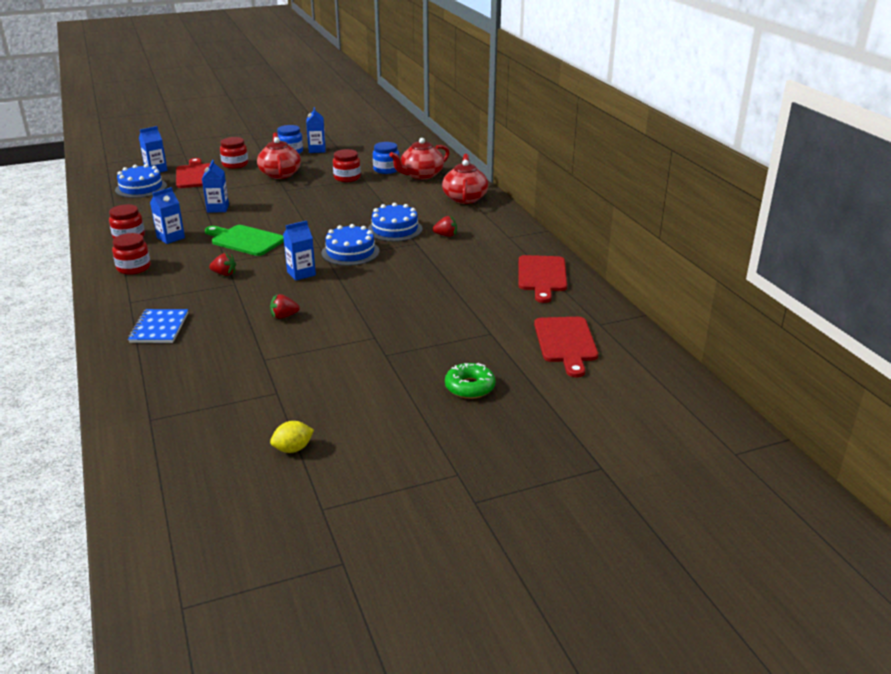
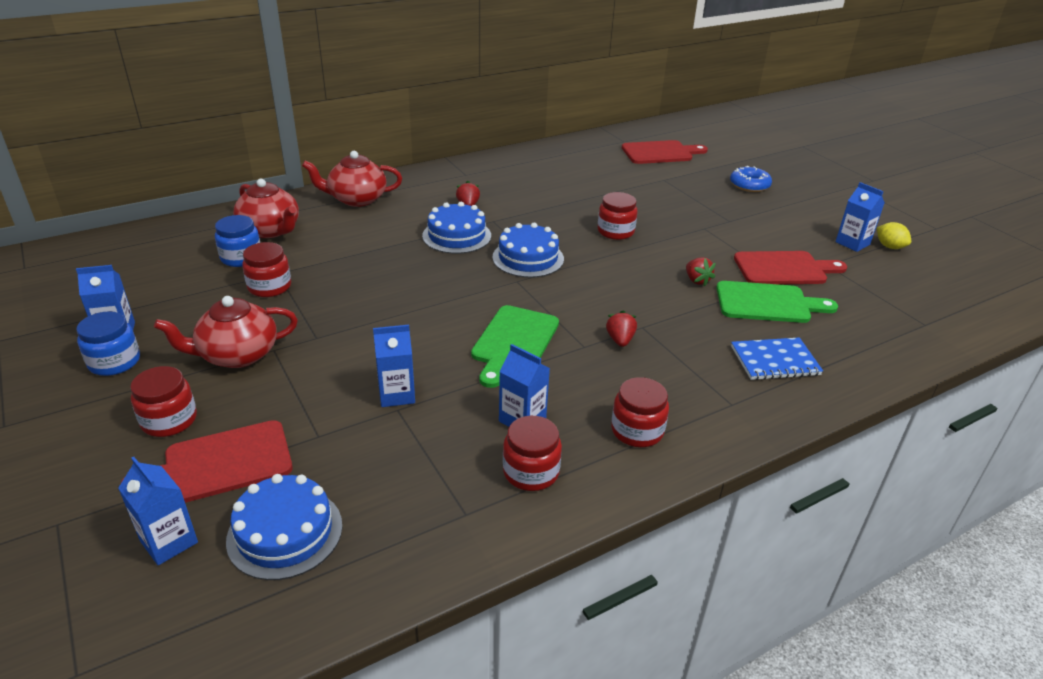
camera: 100 degrees left, 5 degrees up
blue carton [283,221,316,281] -> blue carton moved to [835,182,885,252]
green donut [445,363,496,399] -> blue donut [730,166,772,192]
red cutting board [518,255,567,303] -> red cutting board moved to [734,251,847,285]
none -> red jar [598,192,637,240]
none -> green cutting board [716,281,838,323]

